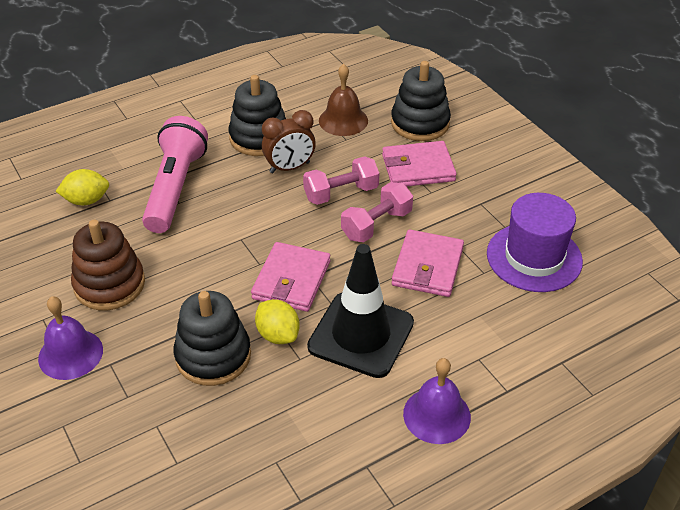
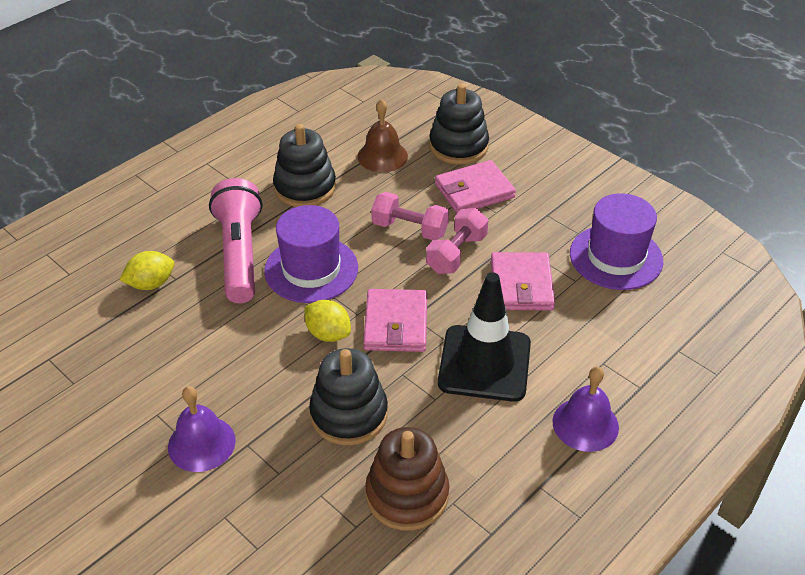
camera: 15 degrees left, 0 degrees up
brown stacking toy [71,220,145,310] -> brown stacking toy moved to [365,427,449,531]
yellow lemon [255,299,300,344] -> yellow lemon moved to [304,300,351,342]
brown clock [262,110,316,173] -> none
pink dumbbell [303,156,379,205] -> pink dumbbell turned 60 degrees clockwise [371,192,449,240]
none -> purple hat [264,205,358,303]

